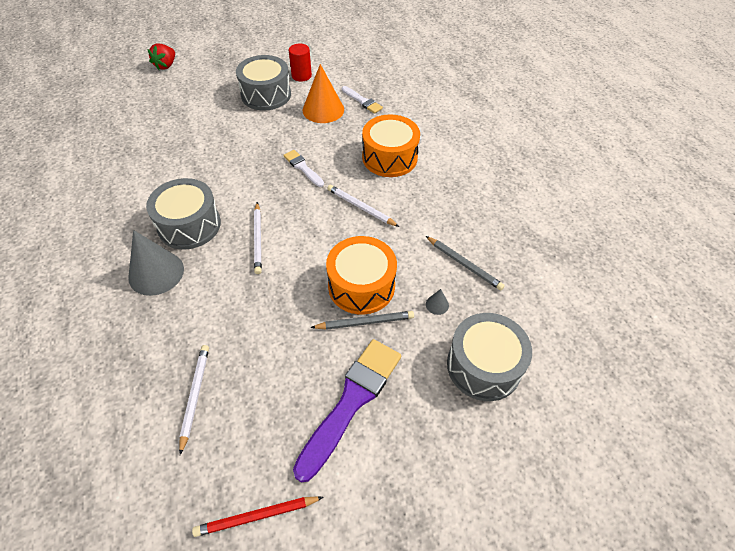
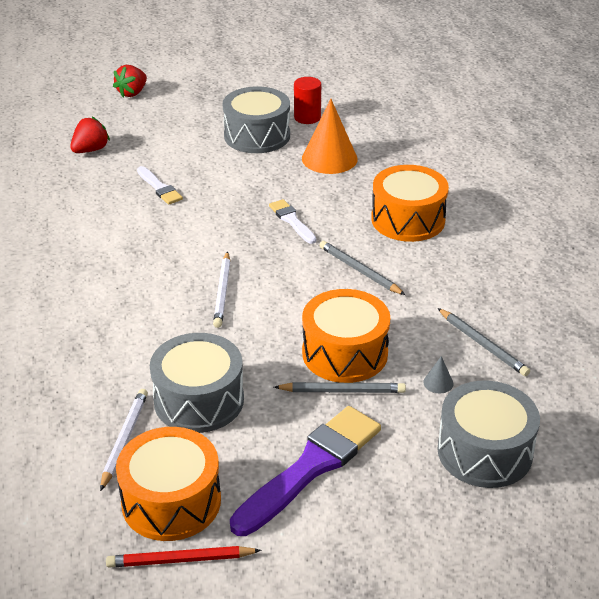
camera: 10 degrees right, 15 degrees down
grey cone [128,230,184,296] -> none
grey drum [146,178,221,250] -> grey drum moved to [150,333,244,433]
white pencil [327,185,399,227] -> grey pencil [319,241,405,295]
white brush [342,86,383,114] -> white brush moved to [137,166,183,205]
none -> red strawberry [70,117,110,153]
none -> orange drum [116,427,221,541]

